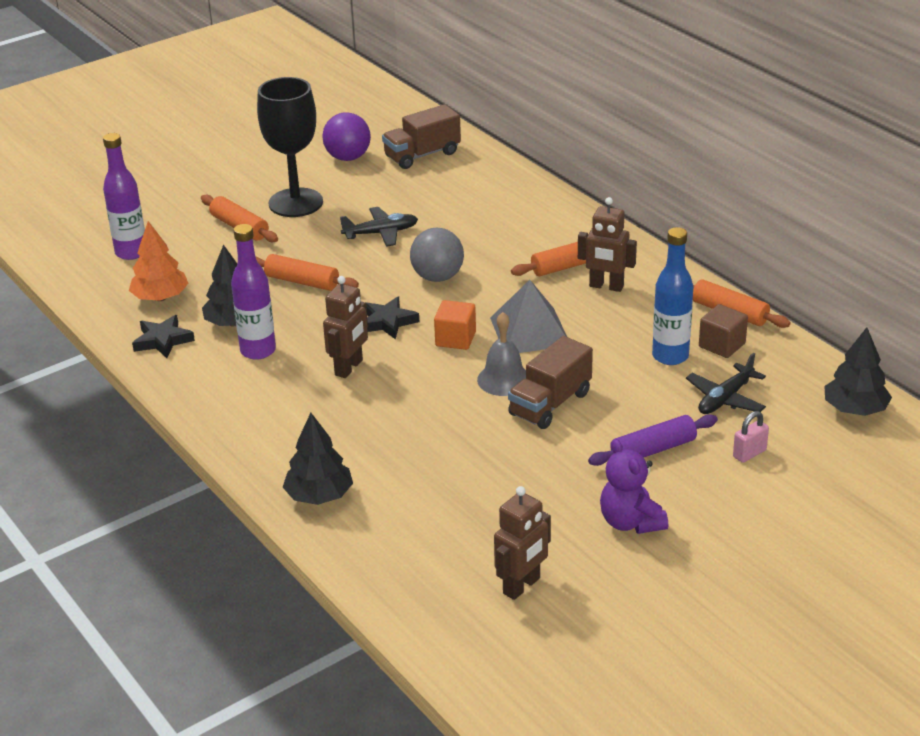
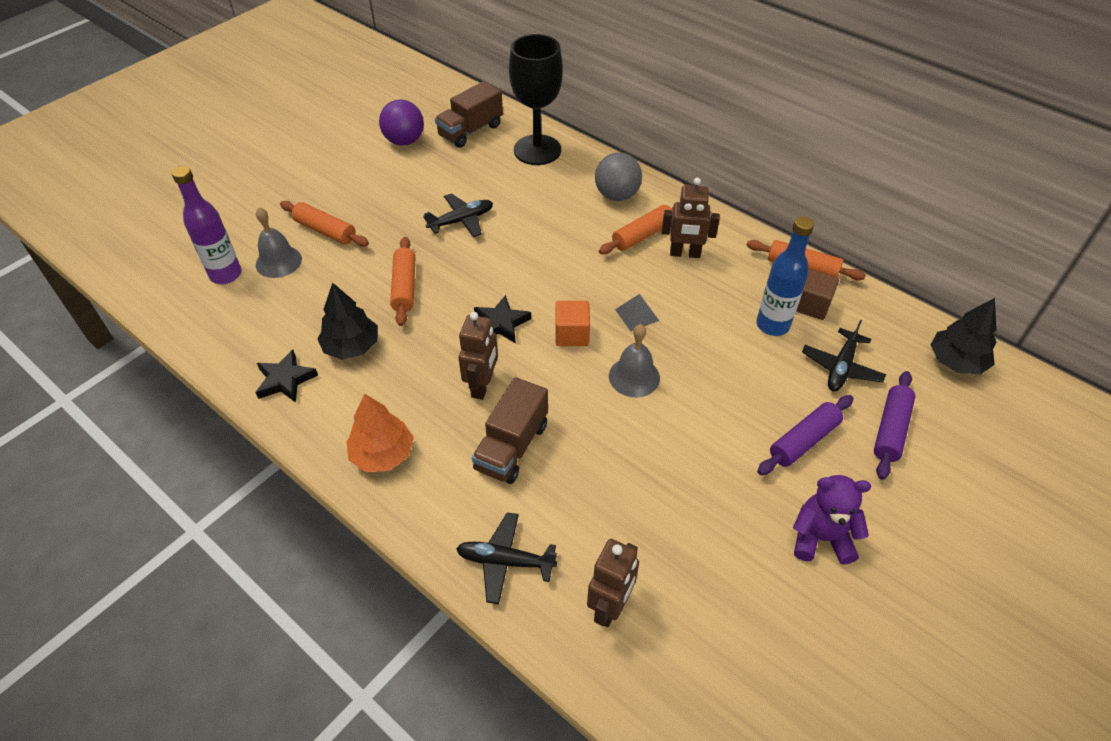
camera: 15 degrees left, 15 degrees up
orange tree [129,221,189,301] -> orange tree moved to [346,394,414,472]
purple bottle [231,224,276,360] -> none
orange rolling pin [255,254,359,291] -> orange rolling pin turned 75 degrees clockwise [390,237,416,326]
black goblet [257,77,323,217] -> black goblet moved to [509,34,563,165]
black tree [283,413,353,505] -> black plane [456,512,557,604]
grey ball [410,228,464,282] -> grey ball moved to [595,152,642,201]
grey pyramid [490,280,567,353] -> grey pyramid [615,294,659,331], size x0.52
brown robot [494,486,551,600] -> brown robot moved to [587,539,639,627]
brown truck [508,336,593,429] -> brown truck moved to [472,377,548,484]
purple teddy bear [600,439,668,534] -> purple teddy bear turned 135 degrees clockwise [793,475,871,565]
pink padlock [733,411,769,463] -> purple rolling pin [874,371,915,480]
none -> grey bell [256,207,302,278]

